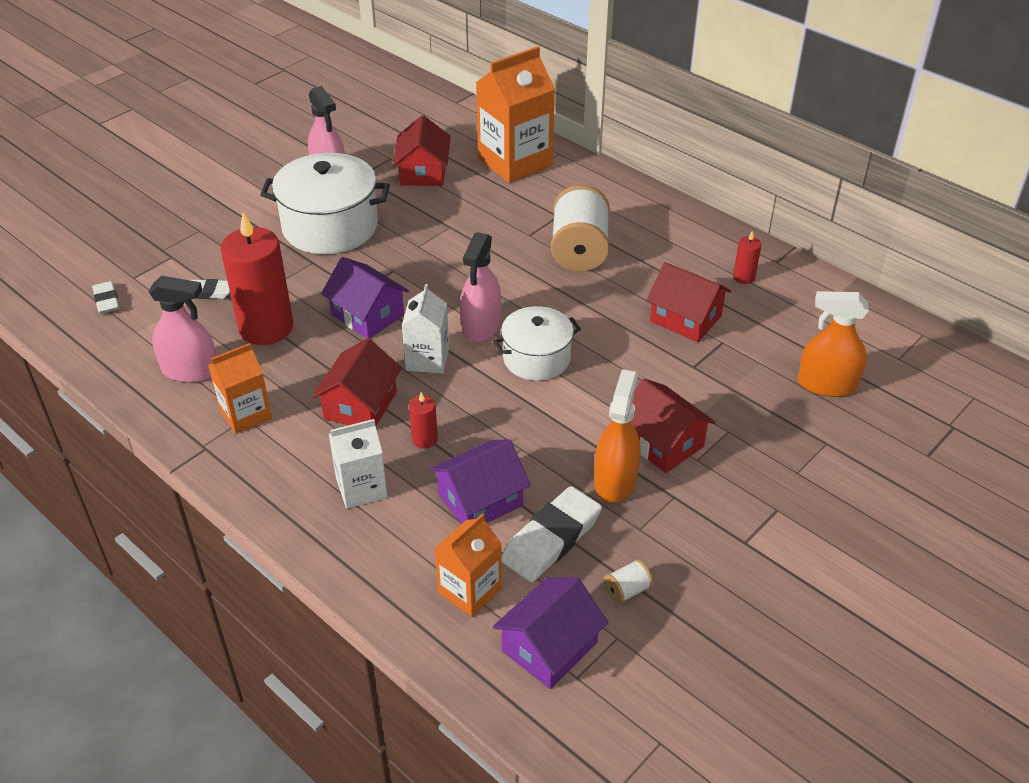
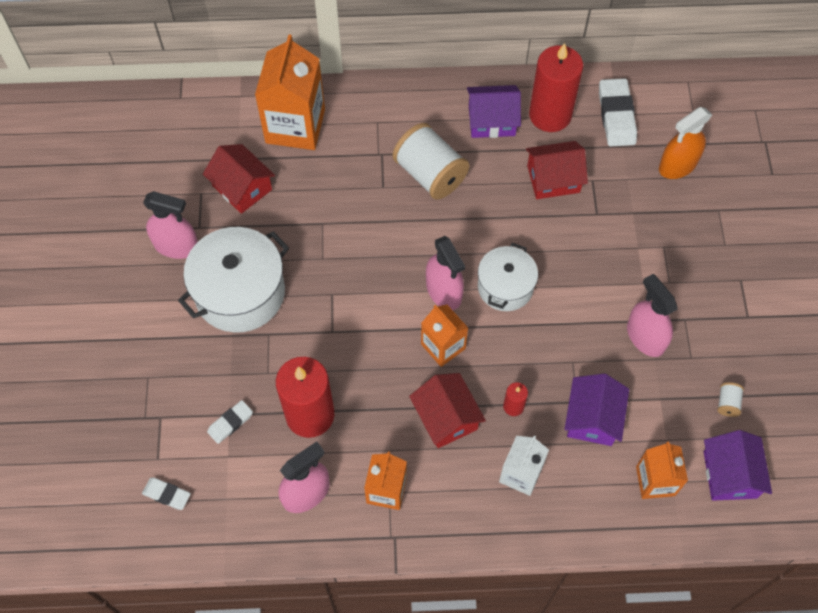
camera: 45 degrees left, 20 degrees up
purple house [321,257,409,339] -> purple house moved to [467,85,521,138]
white carton [402,284,449,374] -> orange carton [421,304,468,367]
white eraser [501,486,602,583] -> white eraser moved to [599,78,637,146]
orange spray bottle [594,369,641,503] -> pink spray bottle [627,274,678,357]
red house [630,379,715,473] -> none
red candle [733,230,762,284] -> red candle [529,43,583,132], size x2.33

